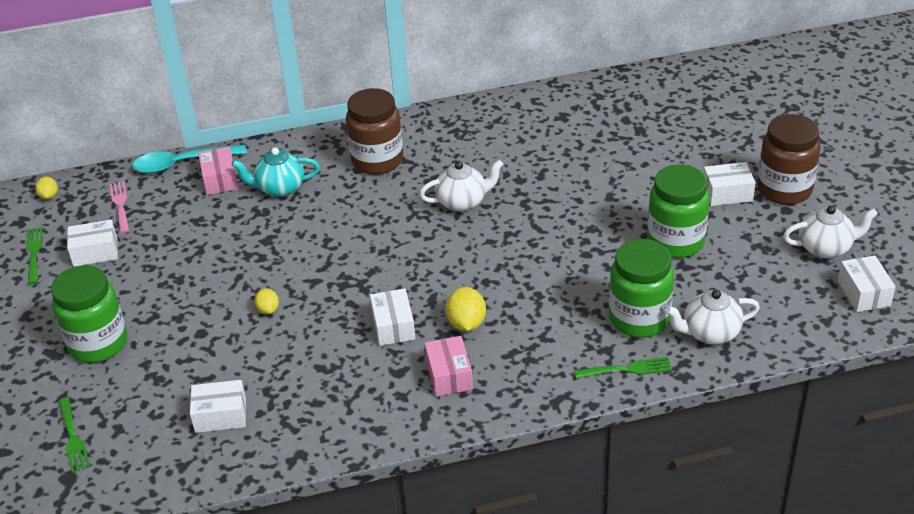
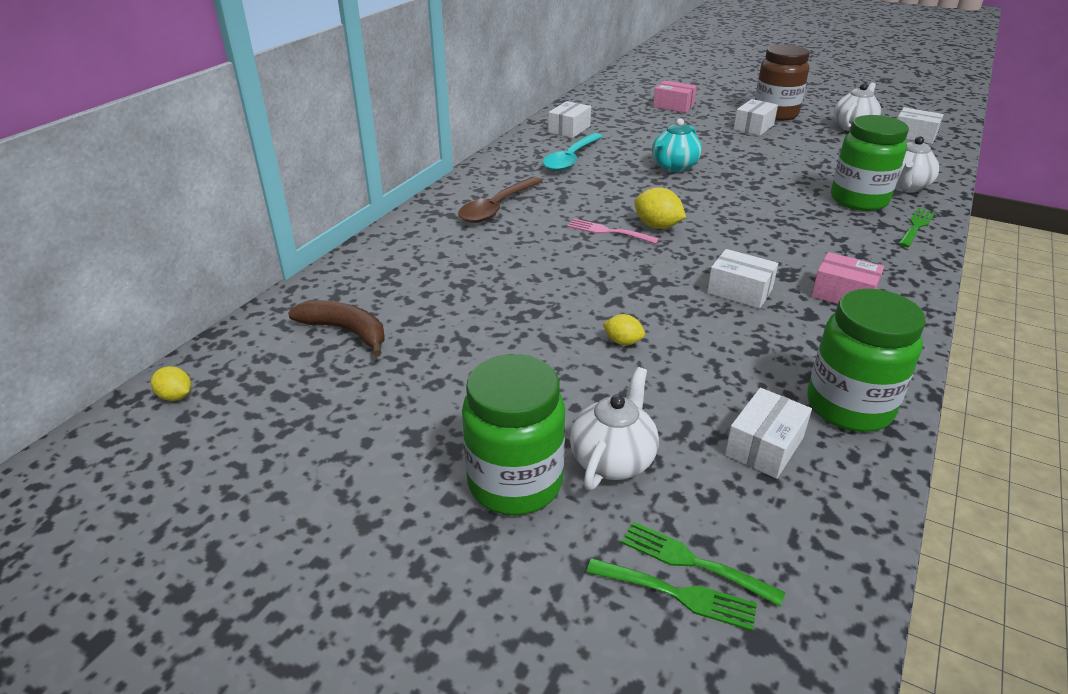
camera: 50 degrees left, 5 degrees down
green fork [26,227,43,284] -> green fork moved to [621,522,786,607]
white box [67,219,118,267] -> white box moved to [548,101,591,138]
pink fork [109,181,130,234] -> pink fork moved to [567,219,659,244]
turquoise spoon [132,145,247,173] -> turquoise spoon moved to [542,133,603,171]
pink box [198,147,239,195] -> pink box moved to [653,80,697,113]
turquoise teapot [231,147,320,197] -> turquoise teapot moved to [652,118,702,172]
brown jar [346,88,403,175] -> brown spoon [458,177,543,223]
white teapot [419,160,503,212] -> white teapot moved to [570,367,659,490]
yellow lemon [446,287,486,331] -> yellow lemon moved to [634,187,686,229]
green jar [647,164,710,258] -> green jar moved to [807,289,926,432]
none -> brown banana [288,300,385,357]

